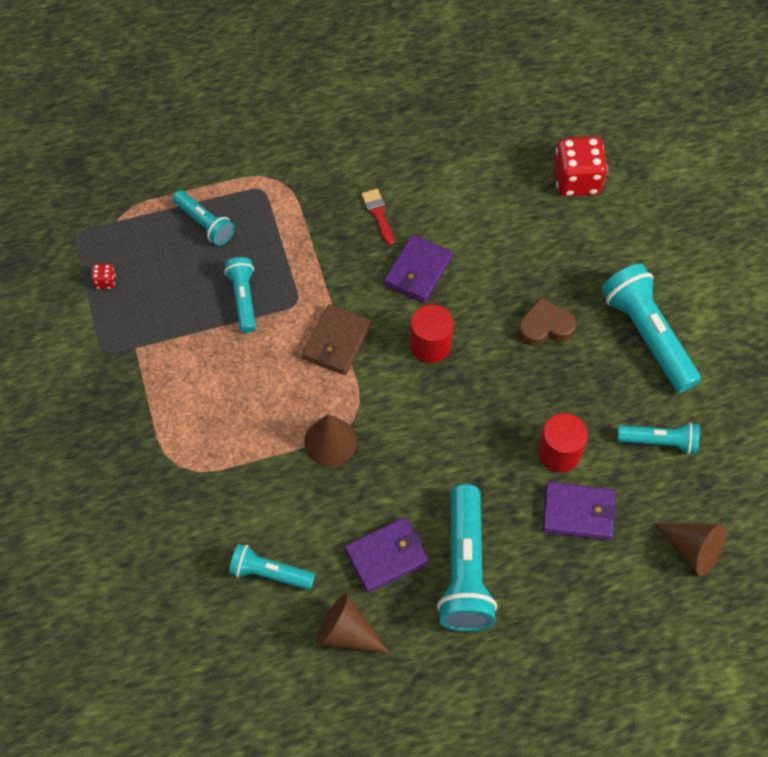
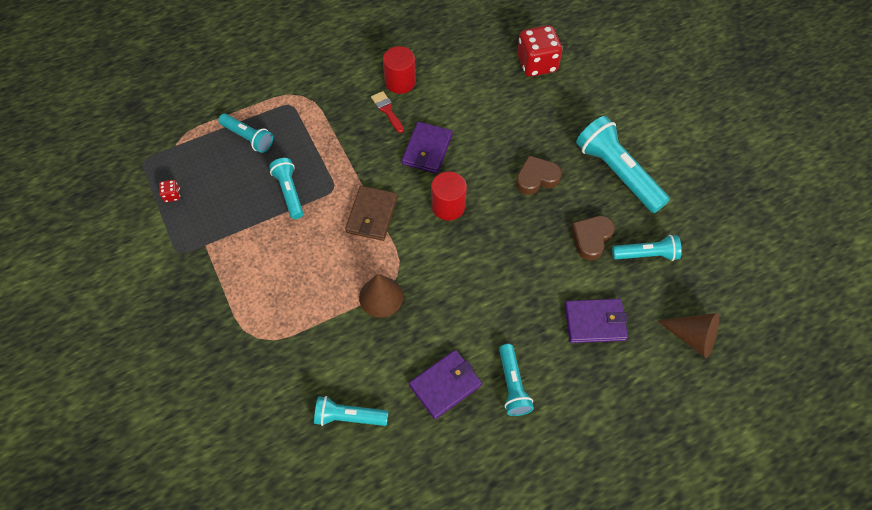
camera: 10 degrees left, 0 degrees up
brown cone [316,593,390,653] -> none
turquoise flashlight [437,484,497,632] -> turquoise flashlight [499,344,534,416], size x0.58
red cylinder [538,413,588,472] -> red cylinder moved to [383,46,416,94]
none -> brown heart [571,216,615,260]

